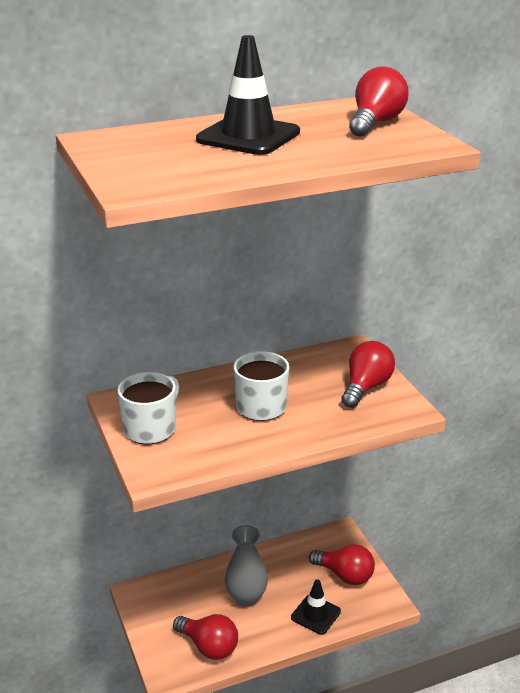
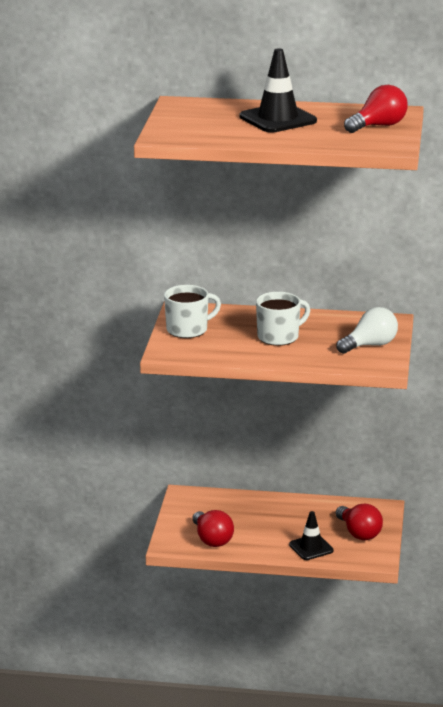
camera: 30 degrees right, 5 degrees down
grey vase [225,525,268,607] -> none
red light bulb [341,341,395,408] -> white light bulb [336,307,398,354]

